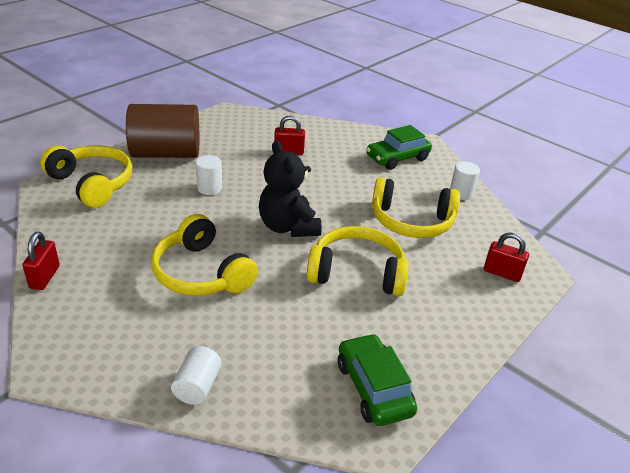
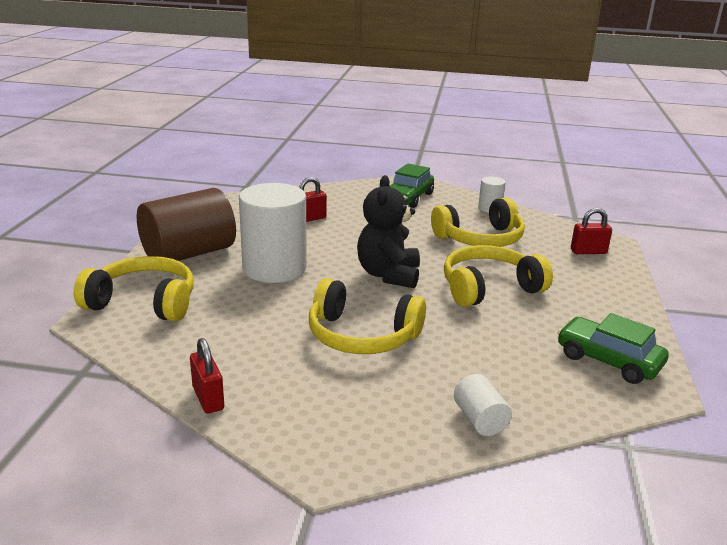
camera: 30 degrees left, 10 degrees down
white cylinder [196,155,222,195] -> white cylinder [239,183,307,283], size x2.20
black teddy bear [259,140,321,237] -> black teddy bear turned 60 degrees clockwise [357,175,420,288]

